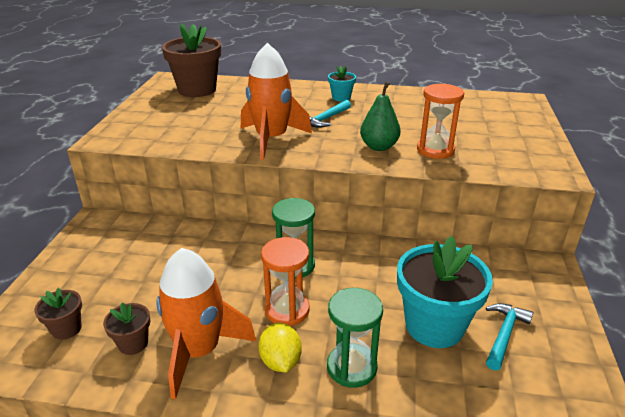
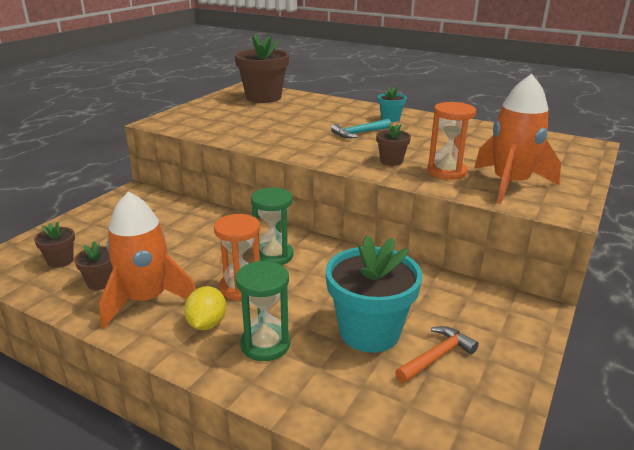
camera: 20 degrees right, 5 degrees down
orange rocket [241,43,312,160] -> orange rocket moved to [474,74,561,204]
green pear [360,82,401,151] -> brown flower pot [376,123,411,166]
turquoise hammer [486,303,534,371] -> orange hammer [395,326,479,383]

